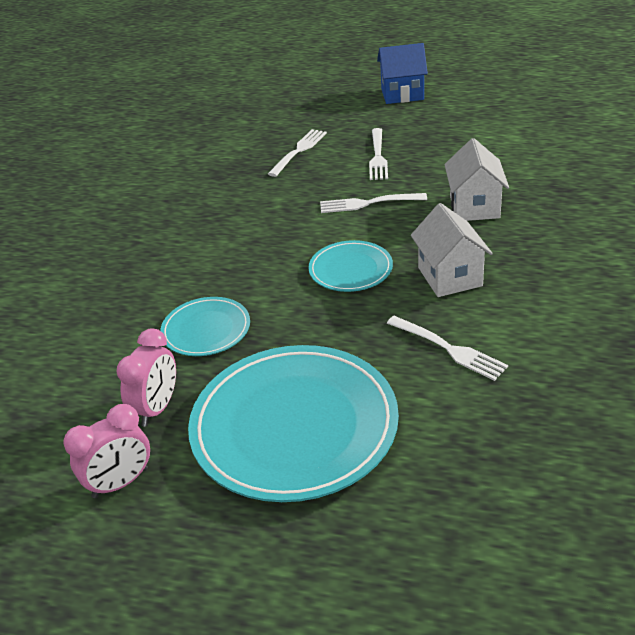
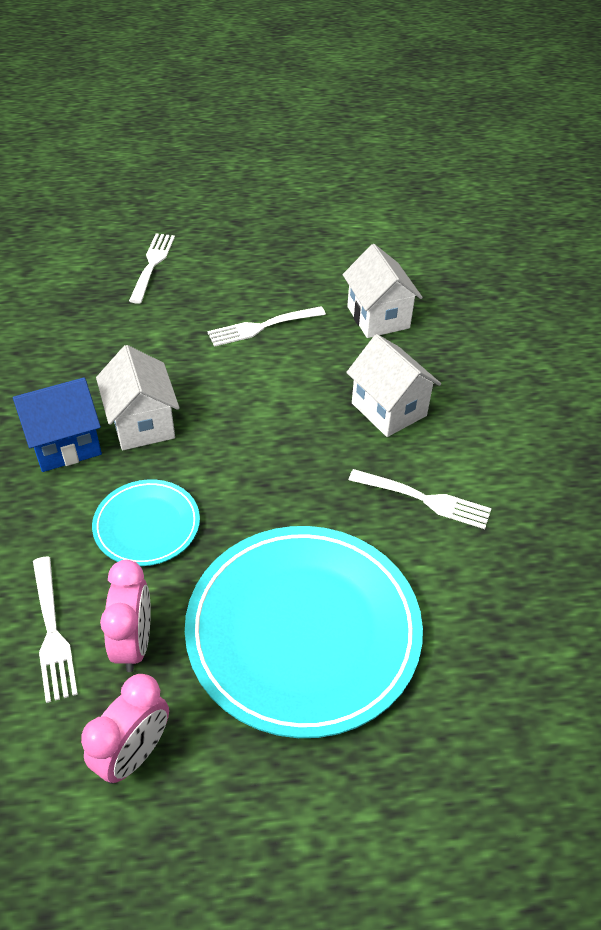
camera: 25 degrees left, 10 degrees up
turquoise plate [308,240,393,292] -> none
white fork [369,128,388,180] -> white fork moved to [33,556,78,703]
blue house [377,43,428,104] -> blue house moved to [13,377,102,472]
none -> white house [96,345,180,450]

